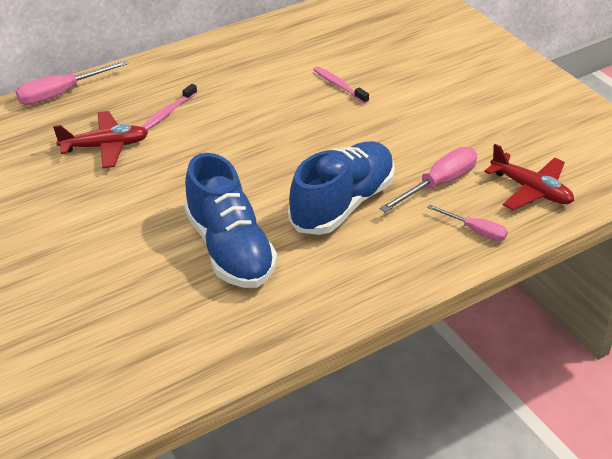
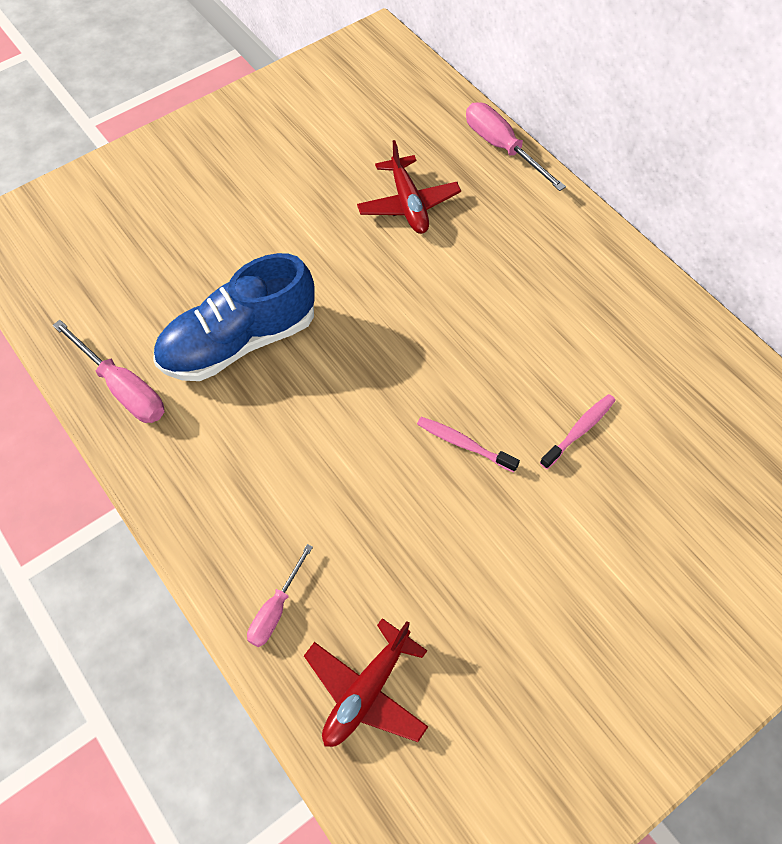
camera: 85 degrees right, 20 degrees up
pink toothbrush [141,84,197,131] -> pink toothbrush moved to [417,417,520,473]
blue shoe [288,141,395,235] -> none
pink screwdriver [379,147,477,212] -> pink screwdriver moved to [52,320,164,423]

